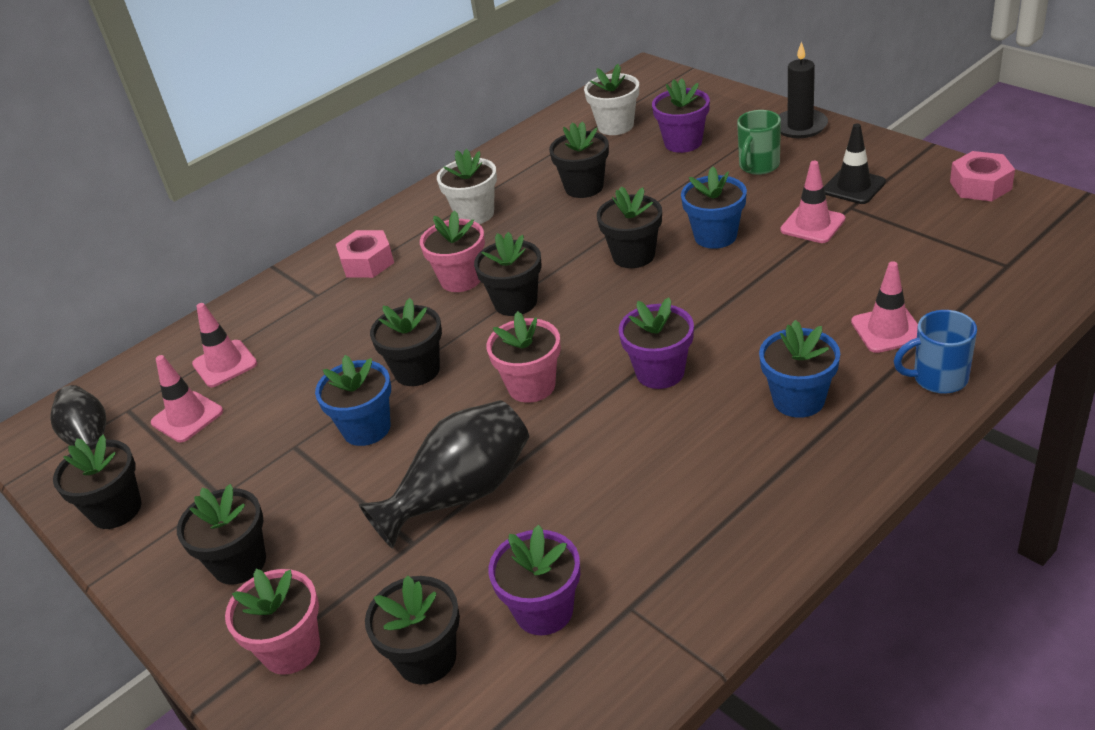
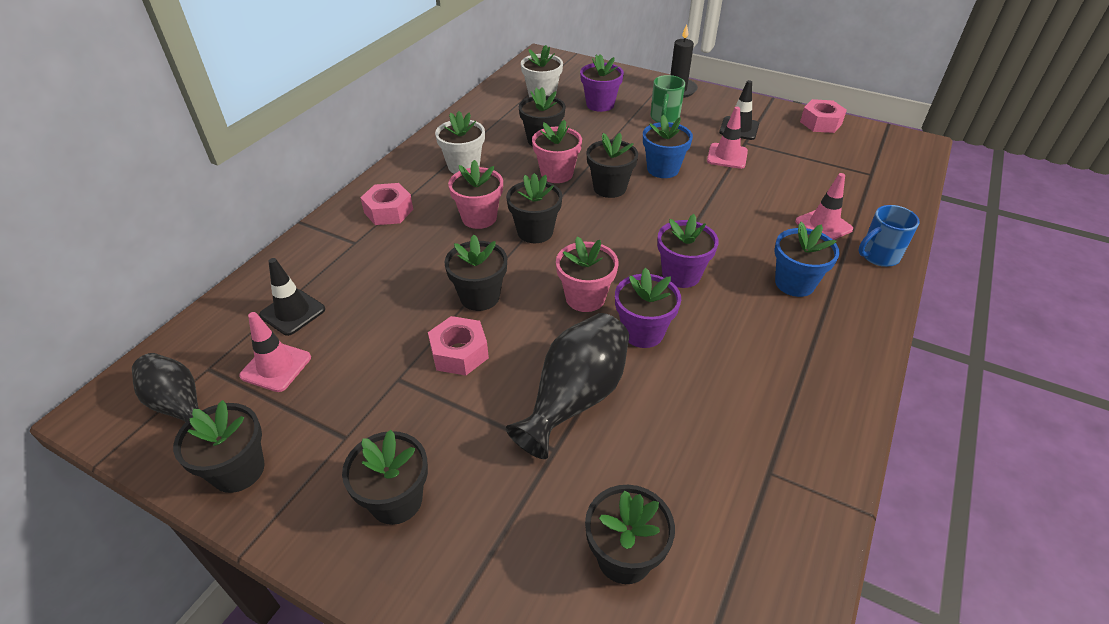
camera: 25 degrees left, 5 degrees up
pink traffic cone [192,303,257,387] -> black traffic cone [259,258,325,336]
pink flower pot [225,569,320,675] -> pink flower pot moved to [532,120,582,183]
blue flower pot [315,355,391,446] -> pink nut [428,316,489,376]
purple flower pot [489,525,580,635] -> purple flower pot moved to [615,268,681,348]

